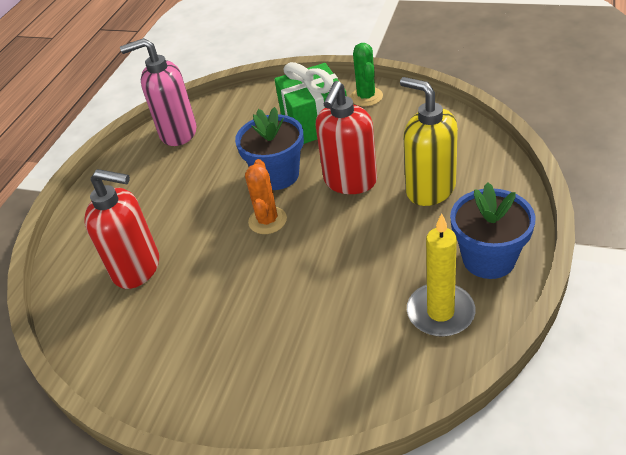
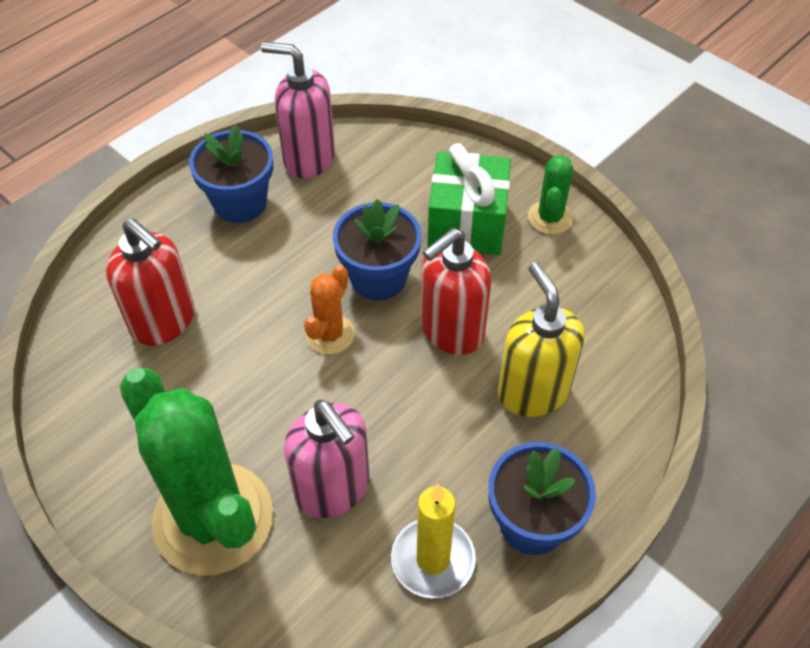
camera: 20 degrees right, 10 degrees up
none -> green cactus [120,367,273,575]
none -> blue flower pot [189,125,273,223]
none -> pink soap dispenser [284,400,370,518]

